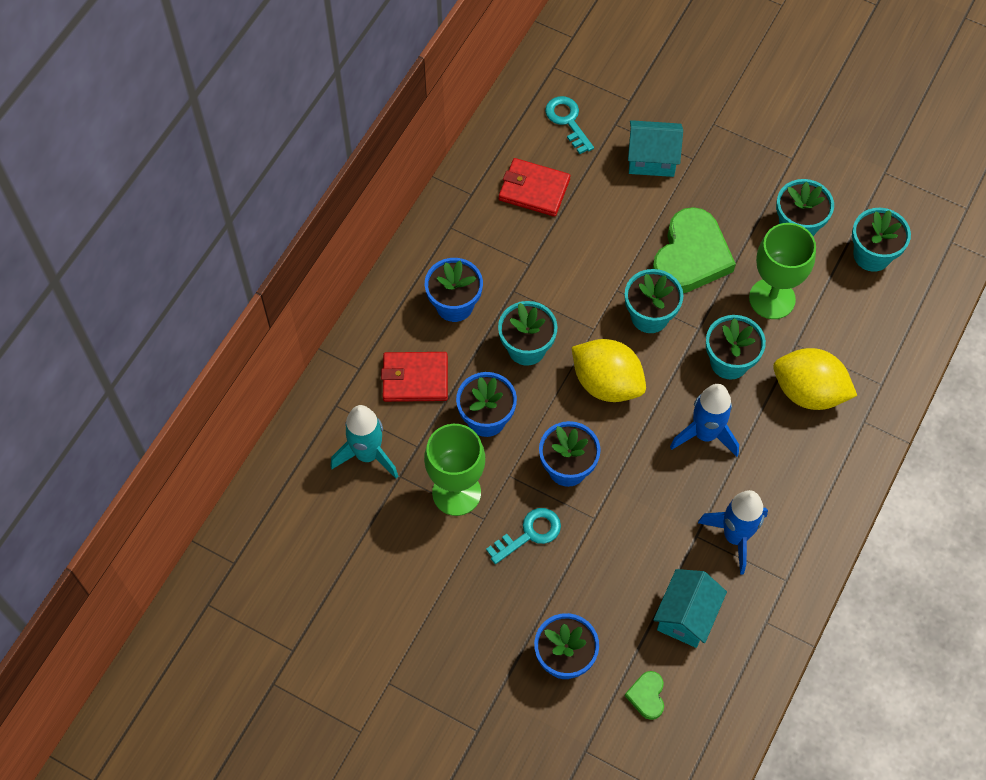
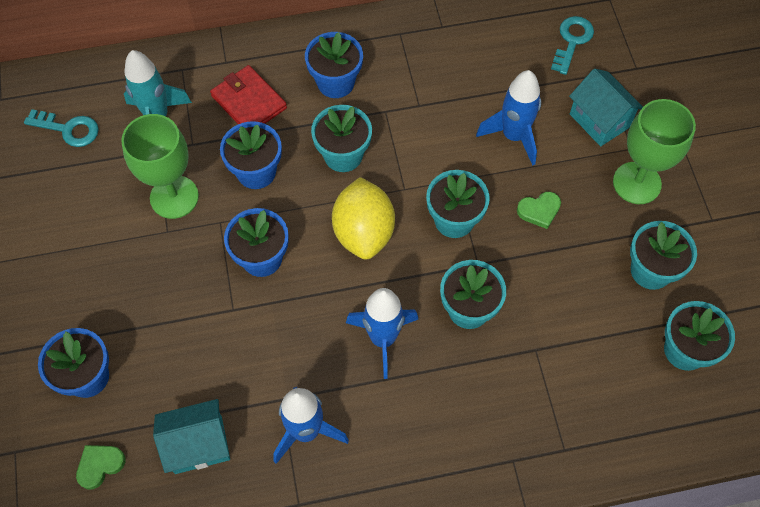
camera: 50 degrees right, 0 degrees up
turquoise key [486,508,561,564] -> turquoise key moved to [24,109,99,147]
red wallet [499,158,570,217] -> none
green heart [653,207,736,293] -> green heart [517,192,561,229], size x0.44
green goblet [749,223,816,319] -> green goblet moved to [613,99,696,204]
yellow lemon [773,348,857,410] -> none
none -> blue rocket [476,70,541,166]

